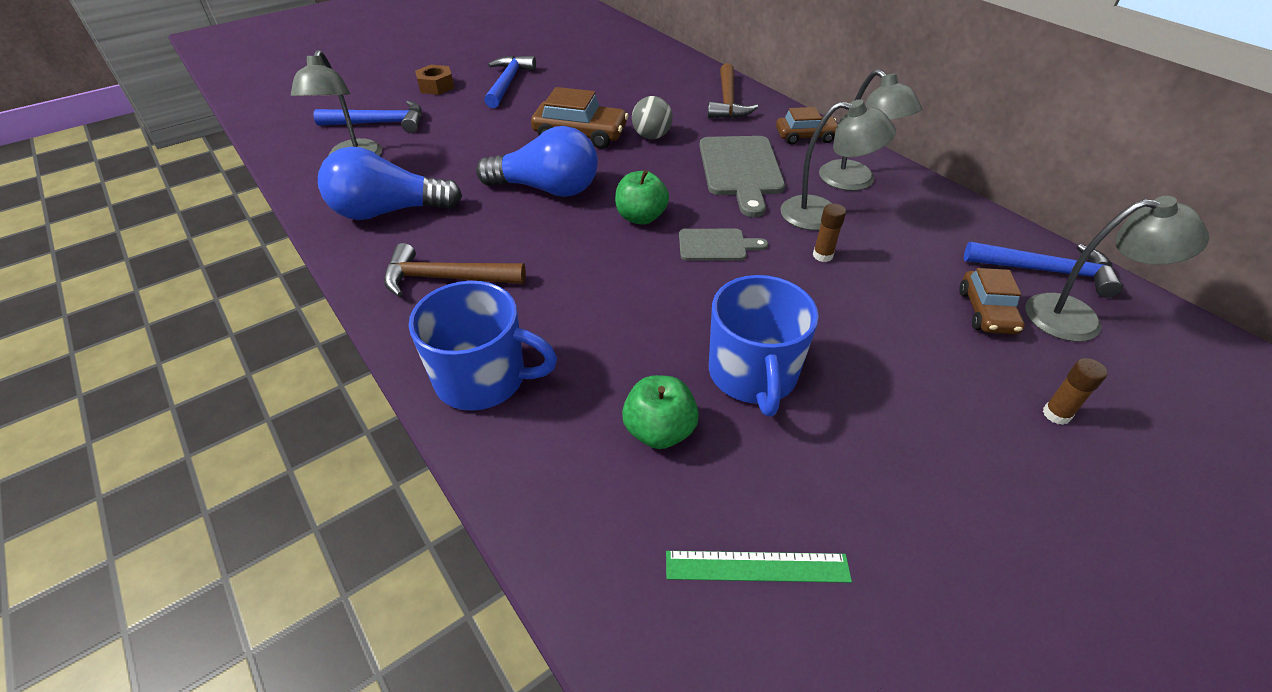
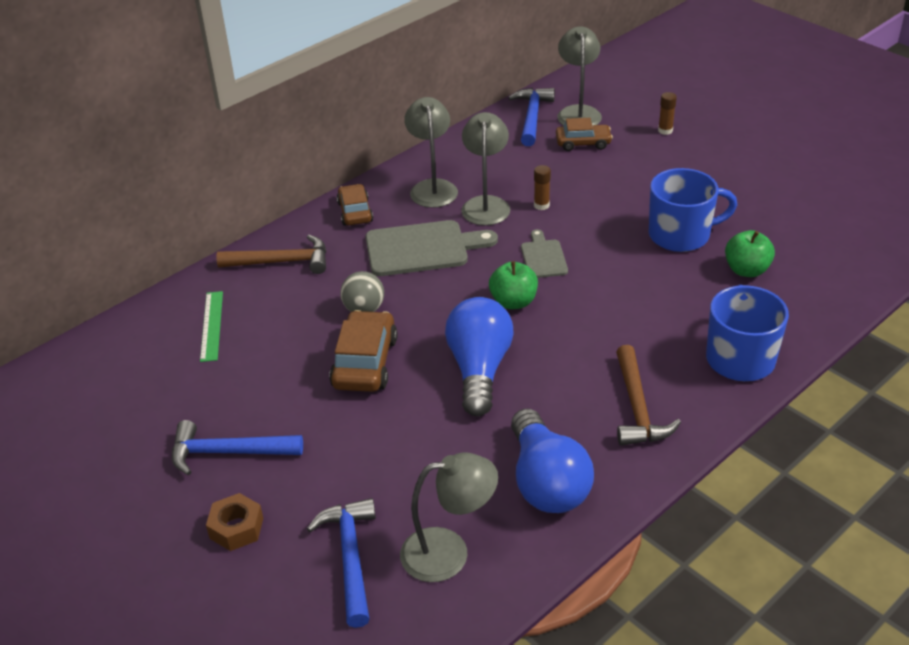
camera: 95 degrees left, 5 degrees down
green ruler [666,551,852,583] -> green ruler moved to [200,291,223,362]
grey lamp [819,69,922,191] -> grey lamp turned 60 degrees counterclockwise [404,97,458,208]

